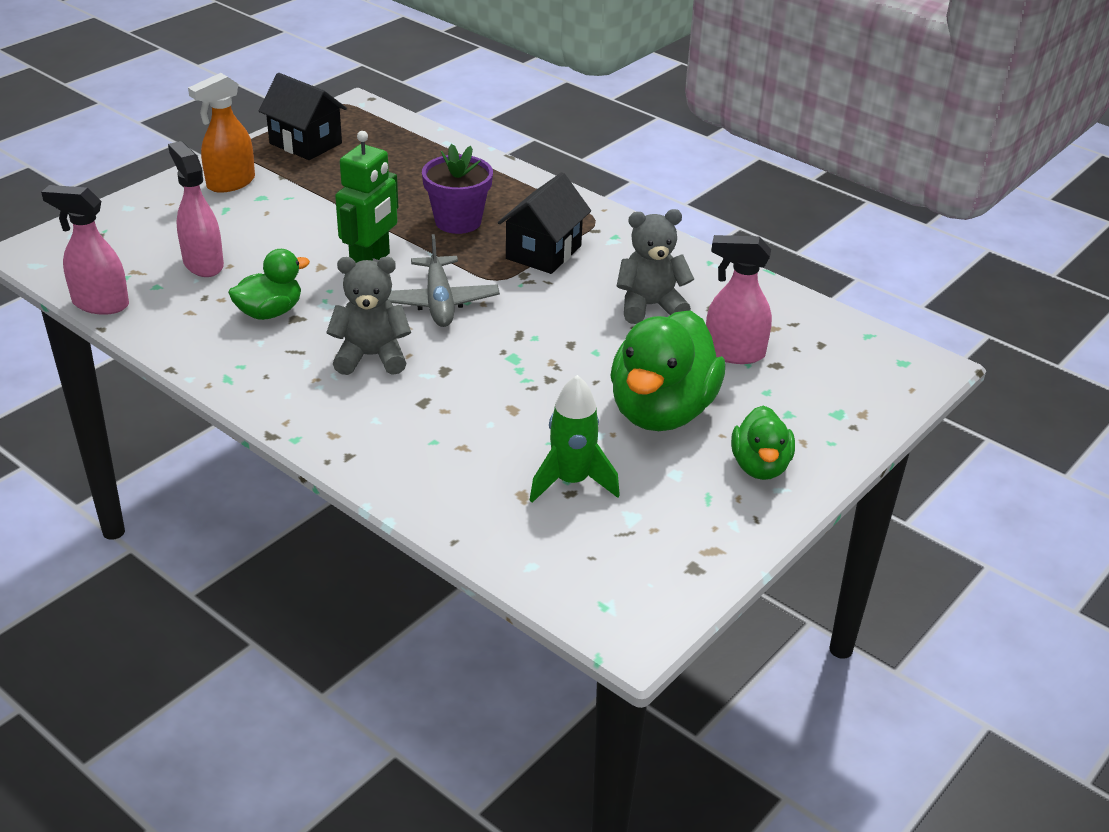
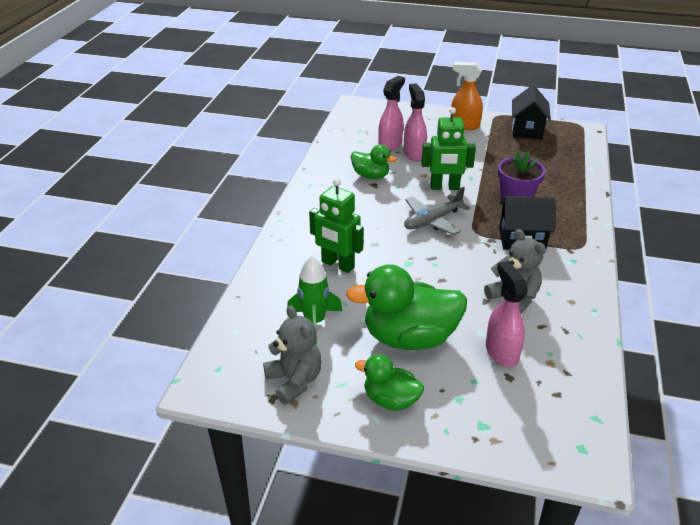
camera: 65 degrees right, 0 degrees up
pink spray bottle [41,185,129,315] -> pink spray bottle moved to [404,83,427,161]
grey teddy bear [326,257,411,375] -> grey teddy bear moved to [263,305,322,405]
green duck [731,405,795,480] -> green duck turned 45 degrees clockwise [355,354,424,411]
none -> green robot [309,178,364,273]

